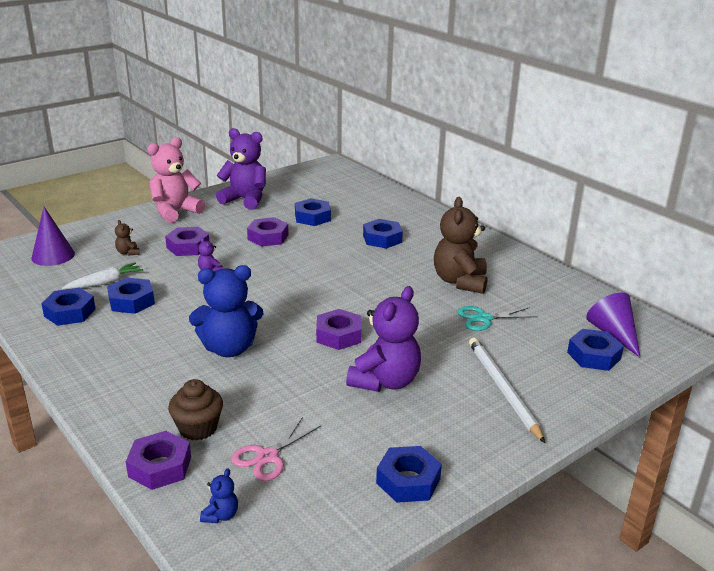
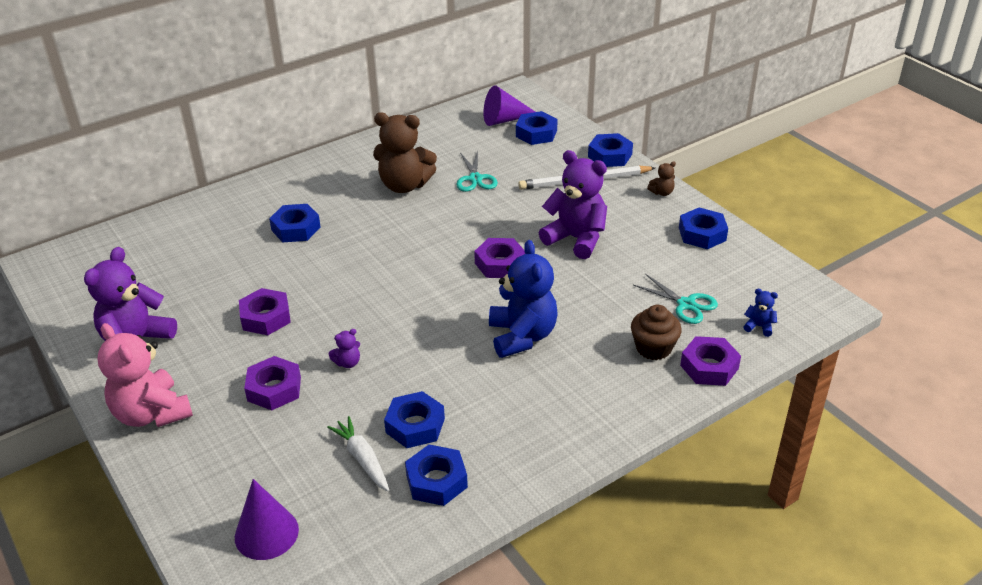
camera: 85 degrees left, 10 degrees up
brown teddy bear [115,220,140,256] -> brown teddy bear moved to [647,161,676,196]
pink scissors [231,417,321,481] -> turquoise scissors [633,274,718,324]
blue nut [295,198,331,226] -> blue nut moved to [588,133,633,167]

